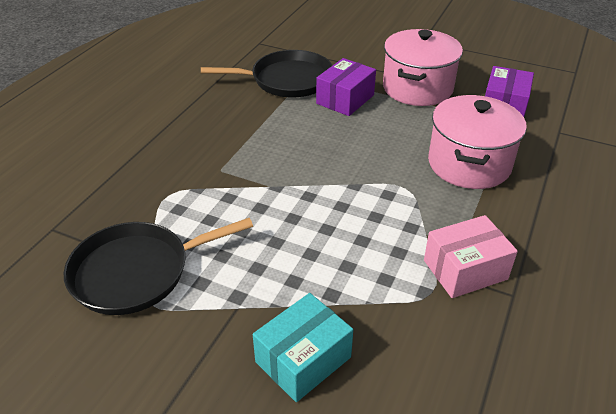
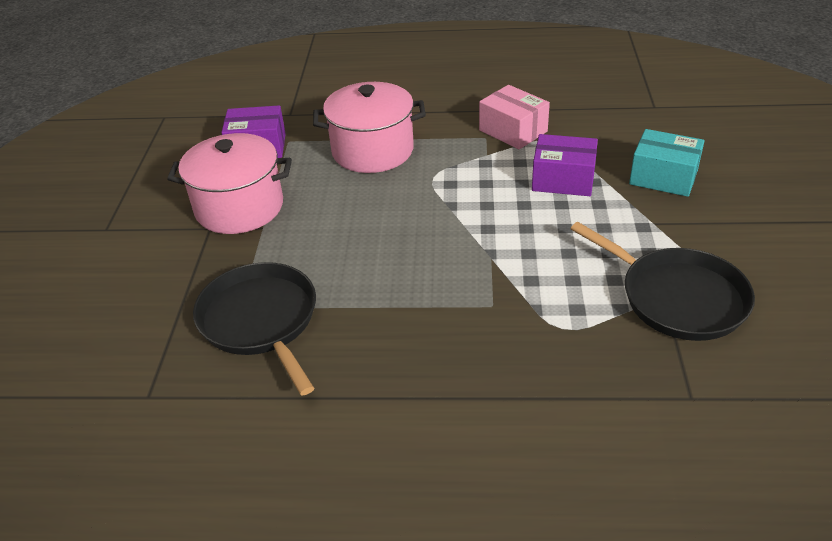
camera: 110 degrees left, 0 degrees up
purple box [316,58,376,116] -> purple box moved to [532,134,598,196]

